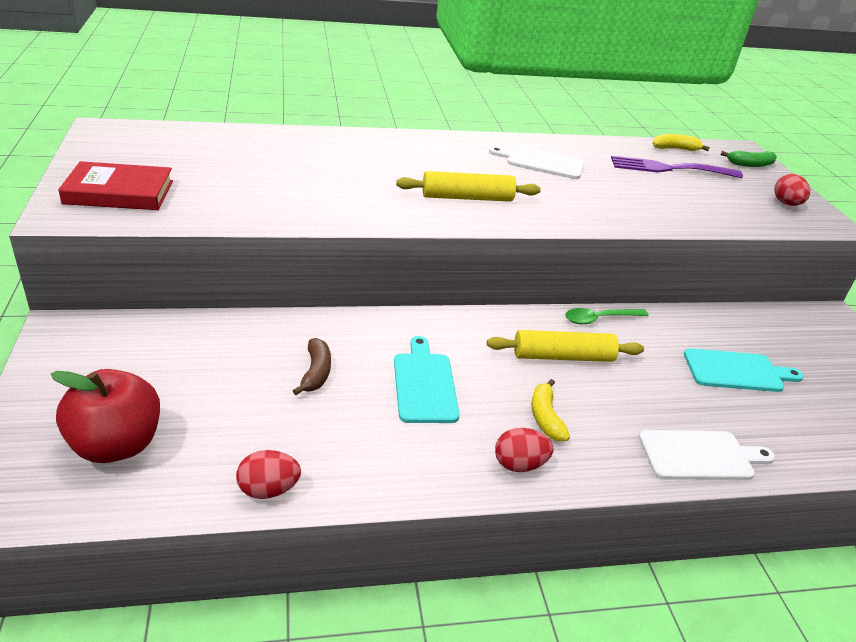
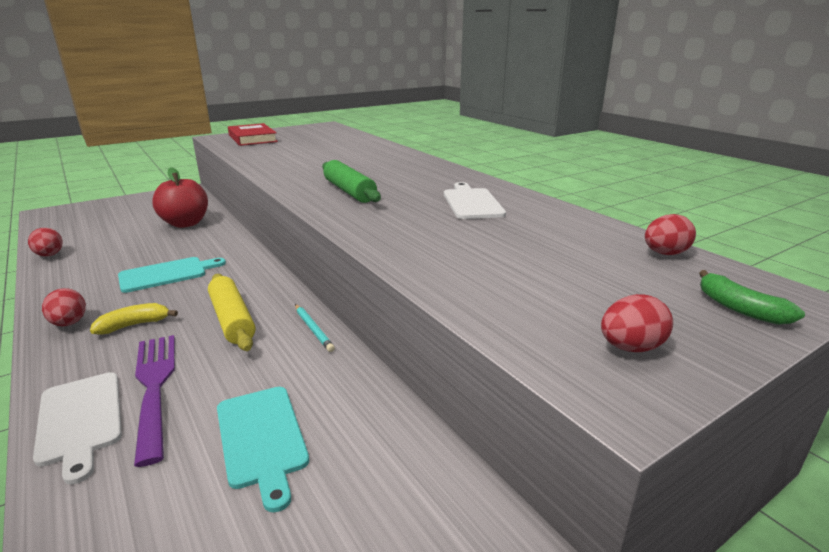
camera: 70 degrees right, 10 degrees down
red apple [51,369,160,463] -> red apple moved to [152,167,208,228]
brown banana [293,338,331,395] -> none
yellow rolling pin [396,171,541,202] -> green rolling pin [322,160,381,203]
green spoon [565,308,649,324] -> turquoise pencil [295,304,335,352]
purple fork [611,156,743,178] -> purple fork moved to [134,335,175,467]
yellow banana [652,134,709,151] -> red egg [645,214,696,255]

